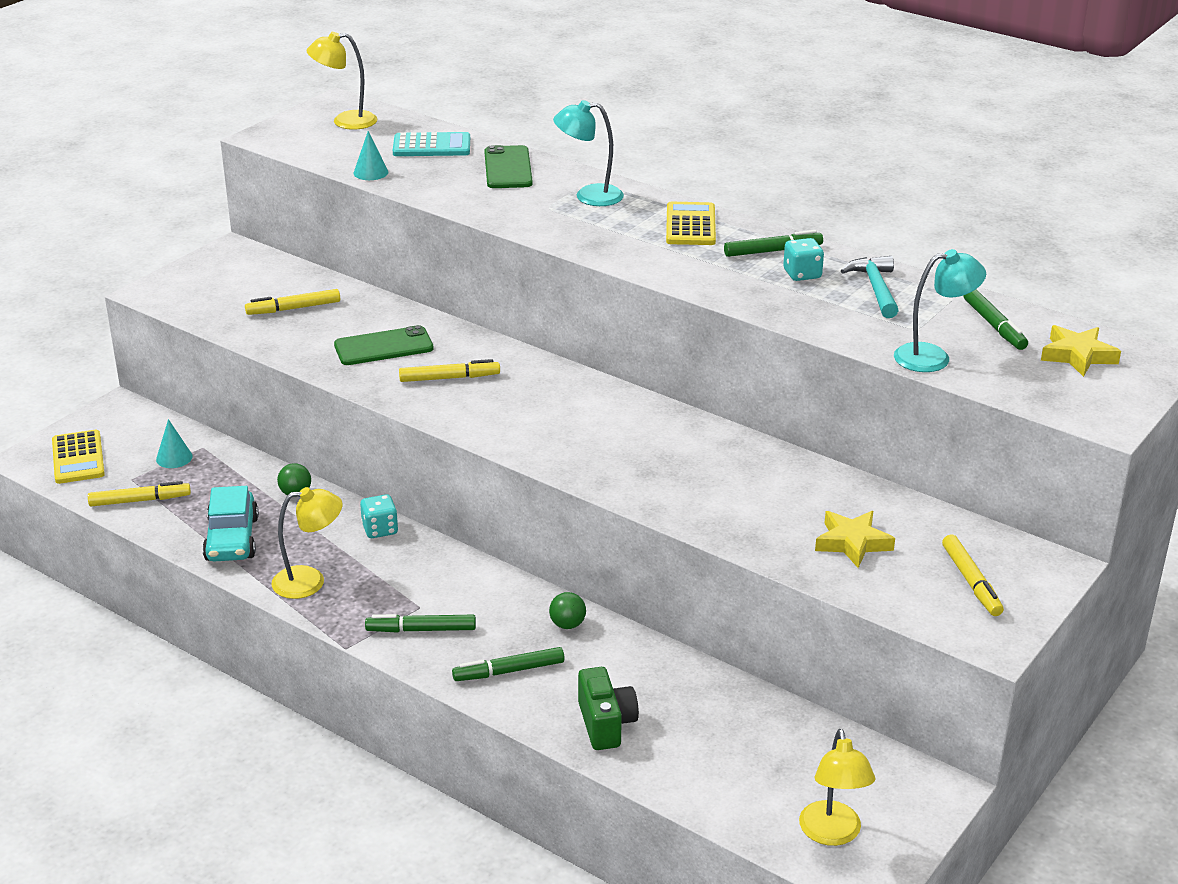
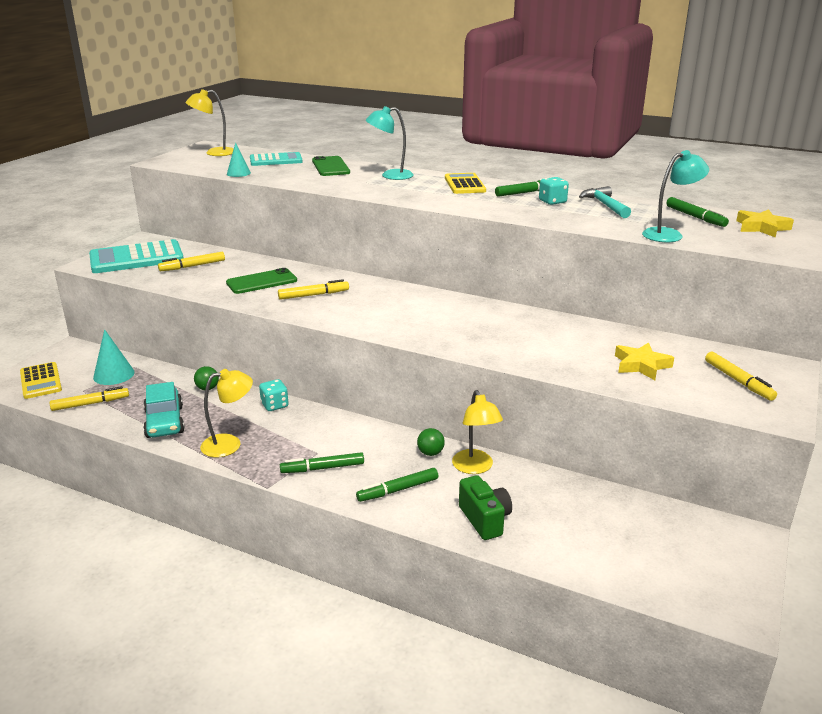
camera: 10 degrees left, 5 degrees down
turquoise cone [156,419,192,468] -> turquoise cone [93,329,135,385], size x1.52
yellow lamp [799,729,875,846] -> yellow lamp moved to [452,390,503,474]
none -> turquoise calculator [89,239,184,273]

